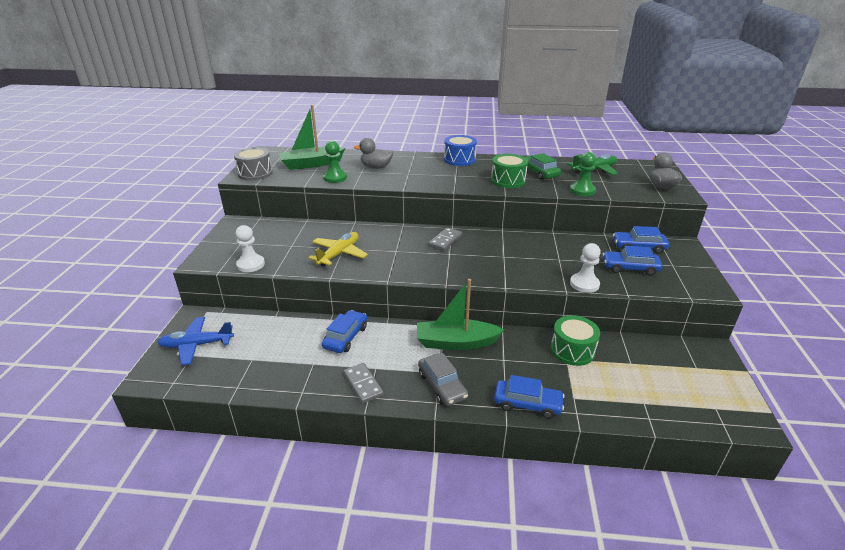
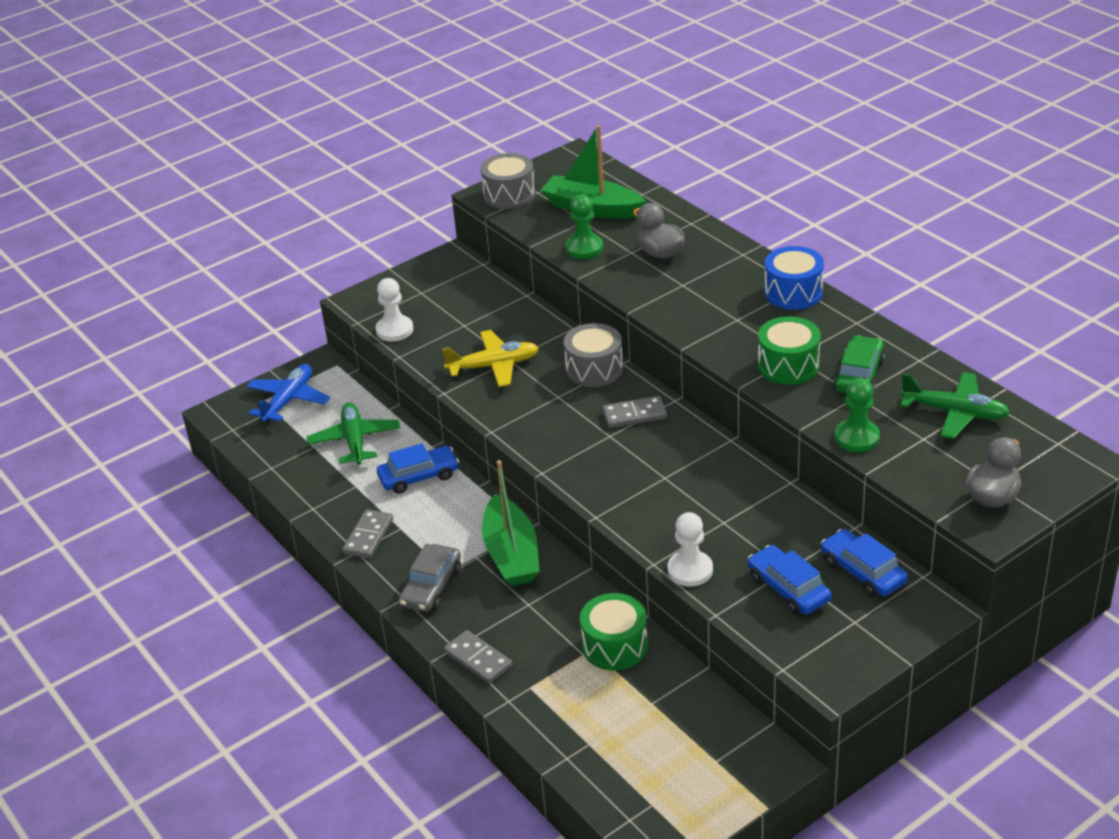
camera: 50 degrees right, 5 degrees up
blue plane [157,317,234,365] -> blue plane turned 75 degrees clockwise [247,364,330,423]
green boat [417,279,504,350] -> green boat turned 150 degrees counterclockwise [482,460,540,586]
blue car [494,375,565,419] -> grey domino [444,630,512,684]
none -> green plane [306,402,400,465]
none -> grey drum [564,323,623,387]

